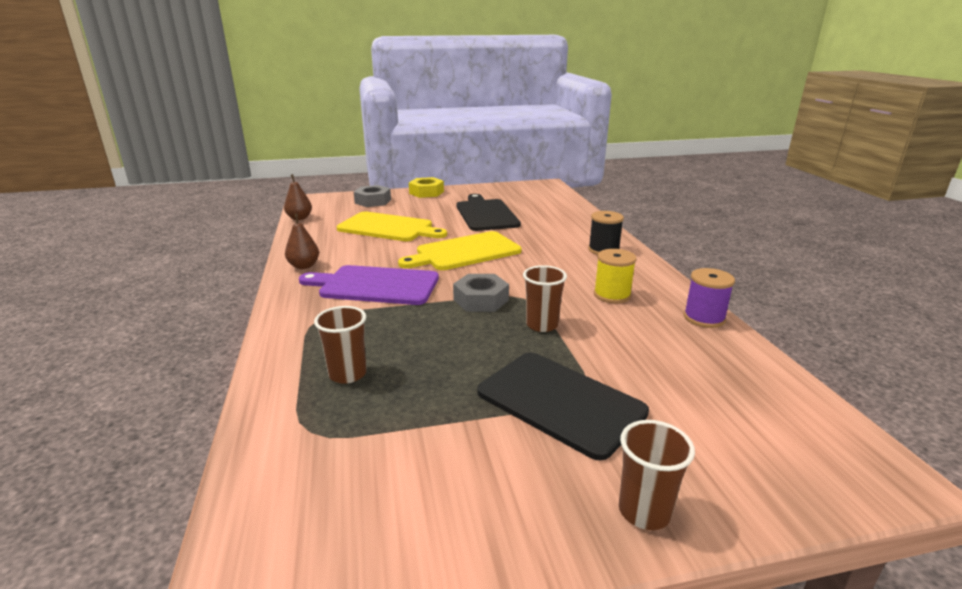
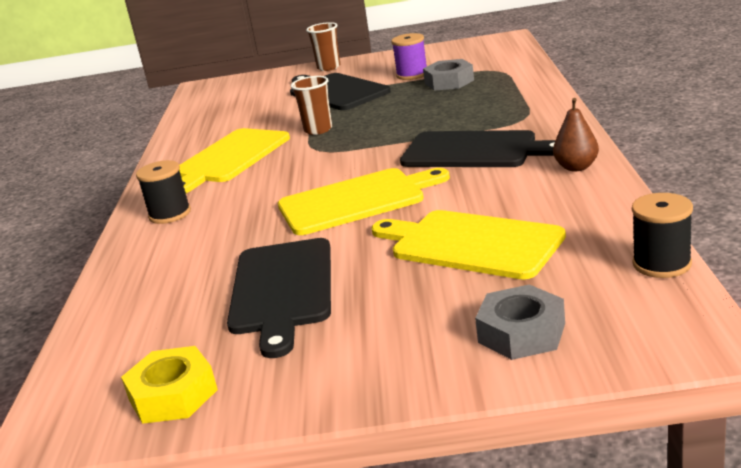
camera: 165 degrees left, 0 degrees up
brown pear [284,174,312,220] -> black spool [632,193,693,278]
purple cutting board [299,265,439,305] -> black cutting board [400,130,556,167]
brown cup [314,306,367,384] -> none
yellow nut [409,177,444,198] -> yellow nut moved to [121,346,218,424]
grey nut [453,274,509,312] -> grey nut moved to [423,59,474,91]
yellow spool [594,249,637,304] -> yellow cutting board [179,128,290,193]
purple spool [684,268,735,328] -> purple spool moved to [391,33,427,80]

